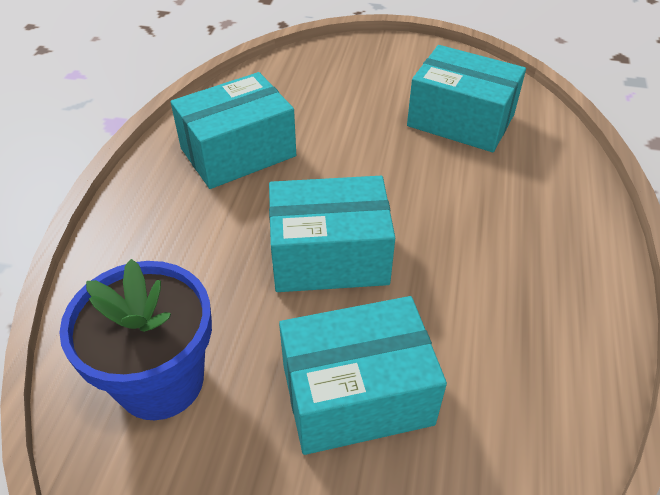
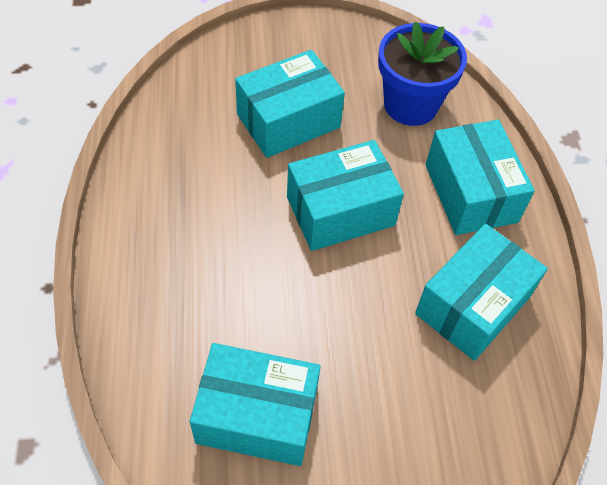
camera: 160 degrees right, 10 degrees up
none -> turquoise box [426,120,535,235]

